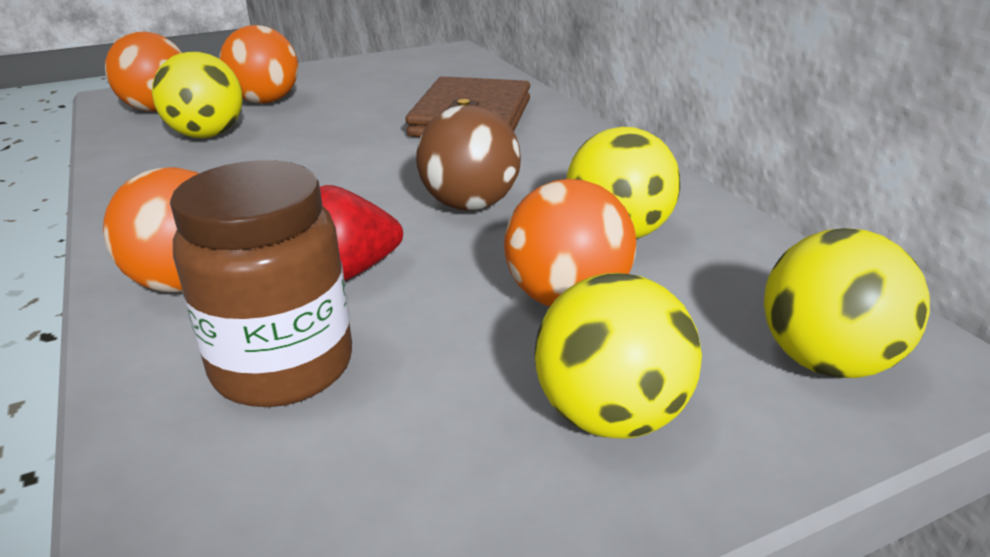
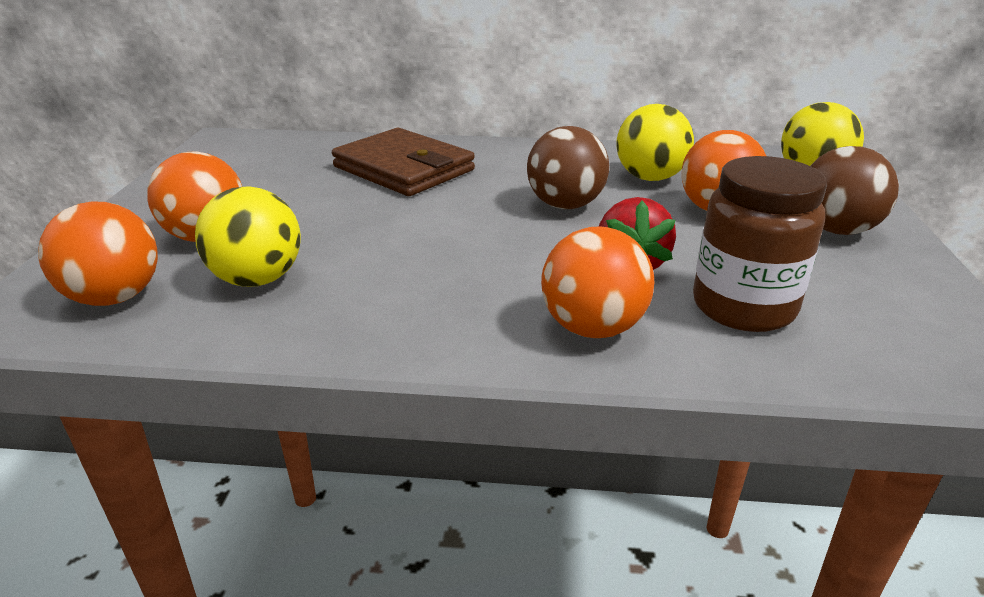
camera: 60 degrees left, 0 degrees up
yellow ball [535,273,702,439] -> brown ball [810,146,899,235]

